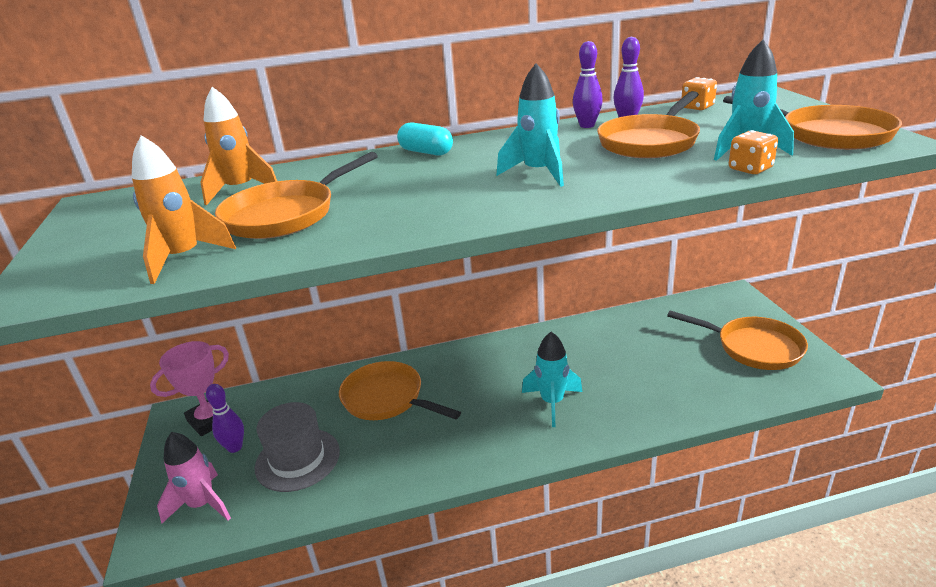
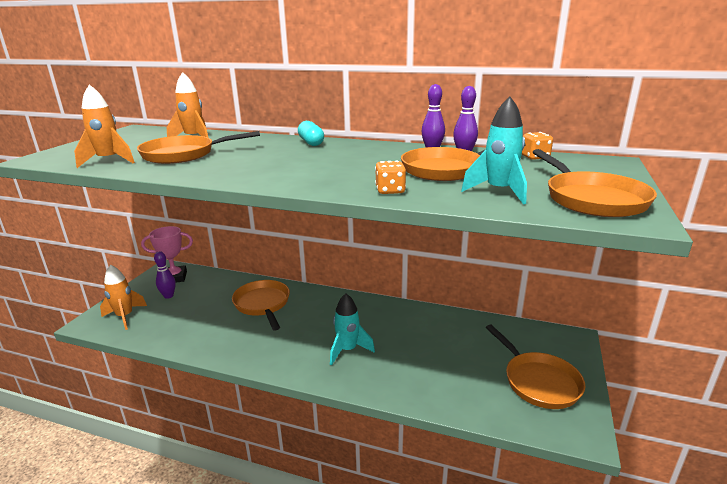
camera: 30 degrees right, 5 degrees down
pink rocket [157,432,231,524] -> orange rocket [100,265,147,330]
grey hat [255,402,340,492] -> none
turquoise rocket [496,64,564,187] -> none
orange dice [729,130,778,174] -> orange dice moved to [375,160,406,194]

